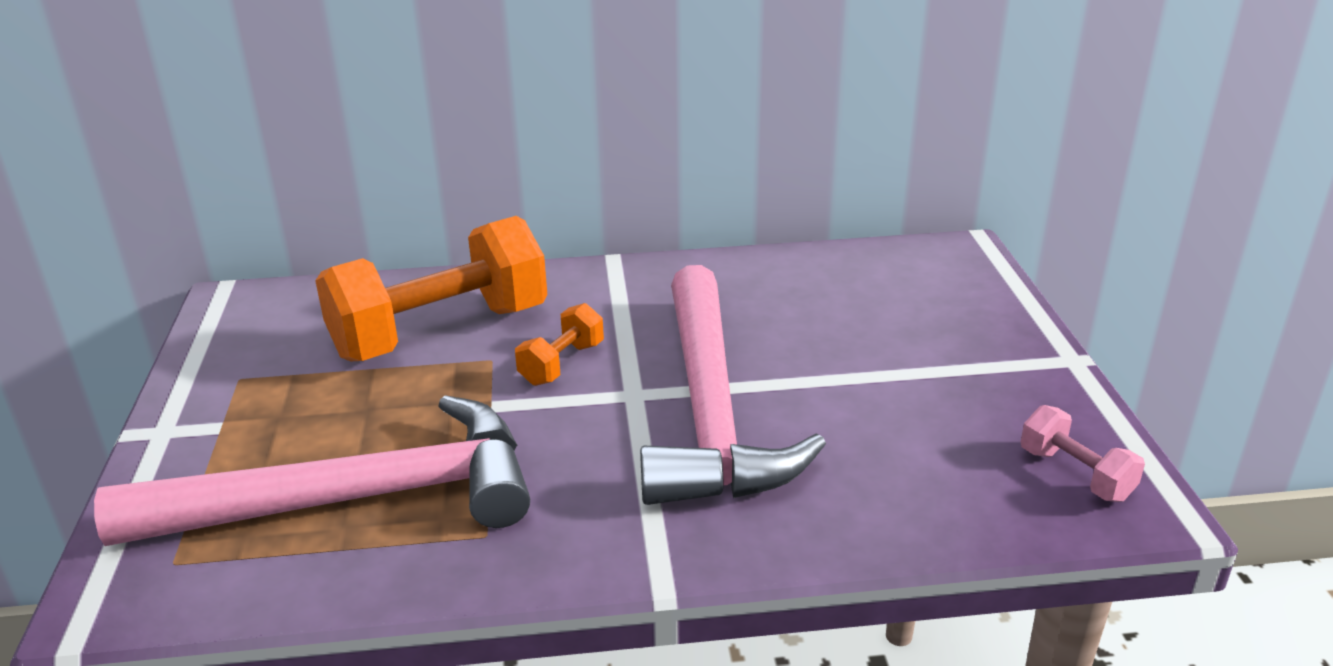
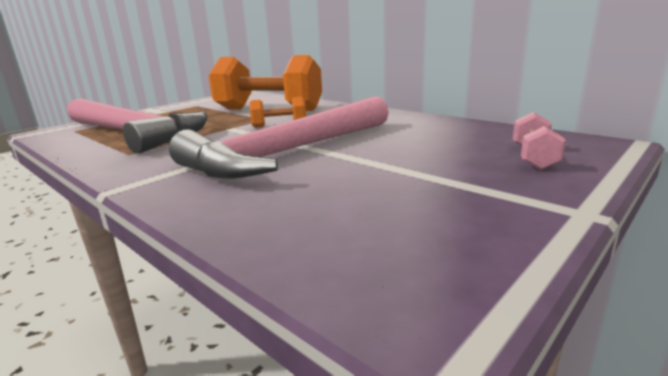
camera: 50 degrees right, 10 degrees down
pink dumbbell [1021,405,1145,502] -> pink dumbbell moved to [513,112,566,170]

